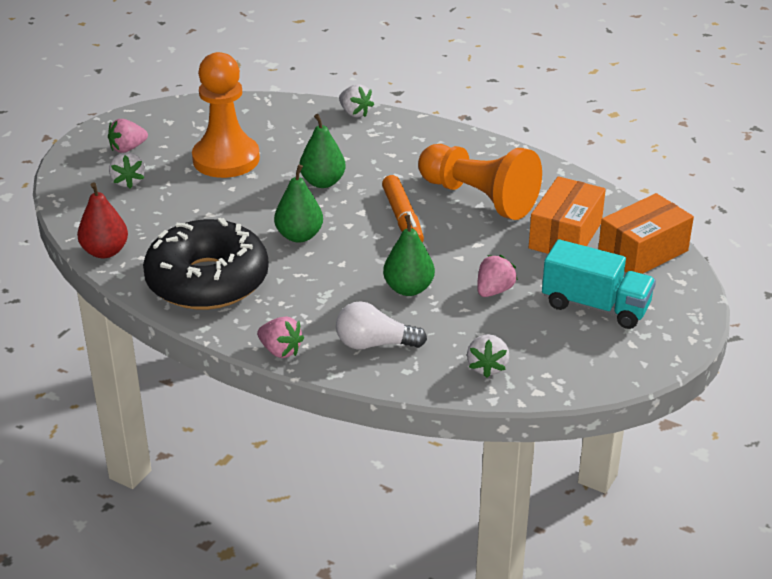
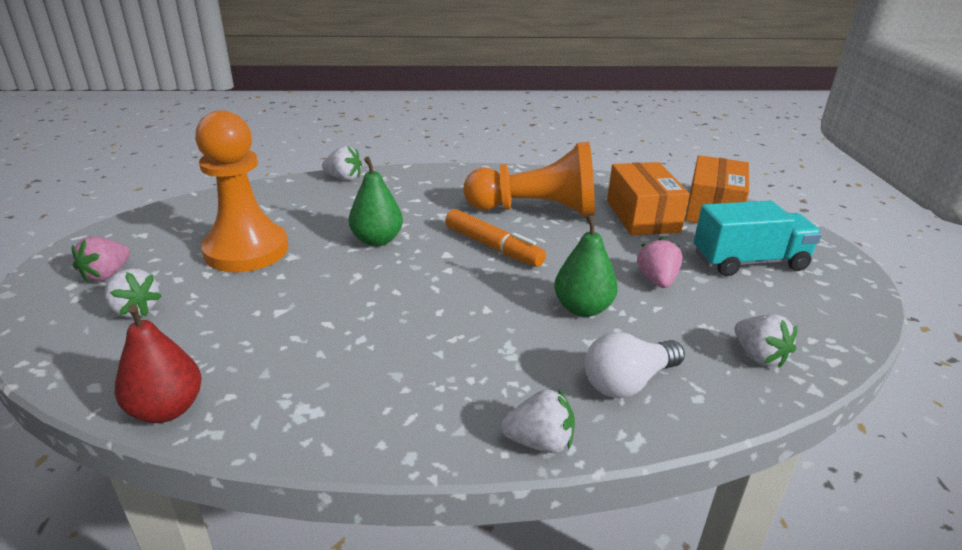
camera: 35 degrees left, 5 degrees down
black donut [143,218,269,310] -> none
pink strawberry [257,316,304,358] -> white strawberry [501,389,575,453]
green pear [274,164,323,243] -> none

